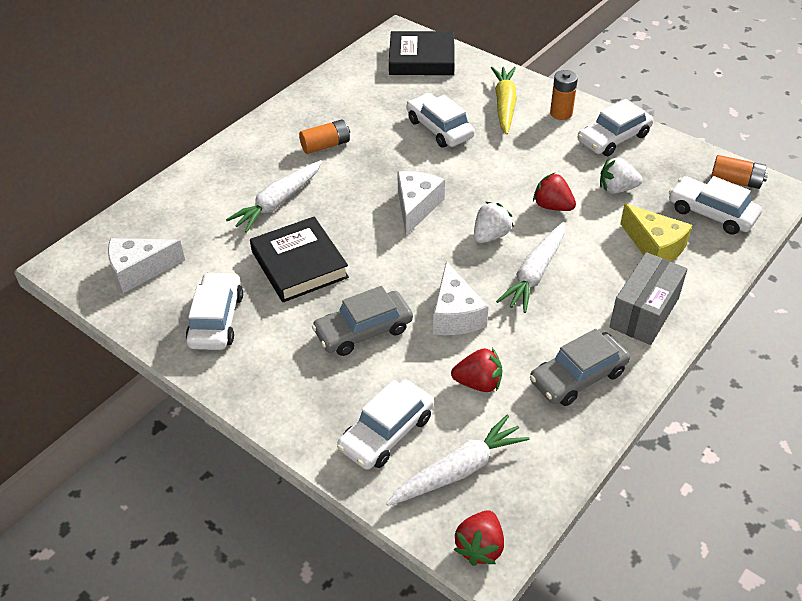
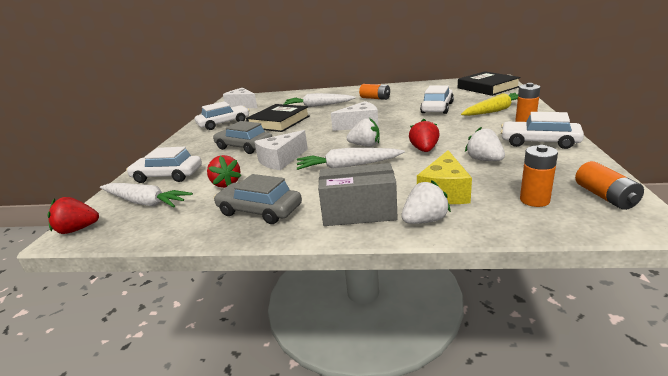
camera: 60 degrees right, 20 degrees down
white car [669,176,762,235] -> orange battery [520,145,558,207]
none -> white strawberry [401,180,451,224]

